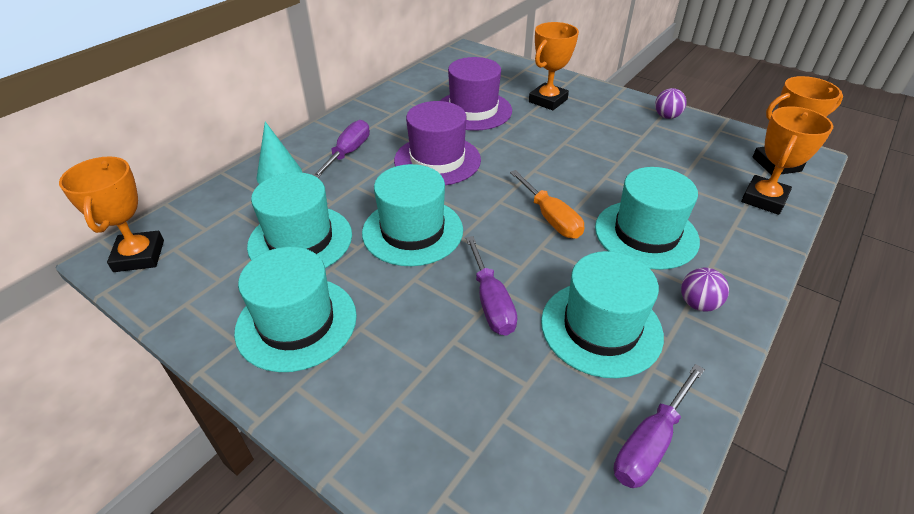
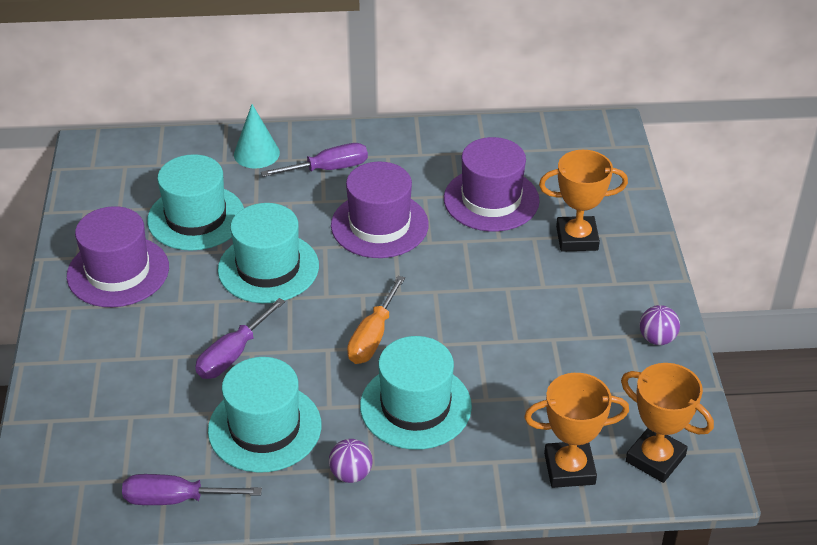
camera: 50 degrees right, 0 degrees up
orange trophy [59,156,164,272] -> none
turquoise hat [234,247,357,372] -> purple hat [67,206,169,307]

